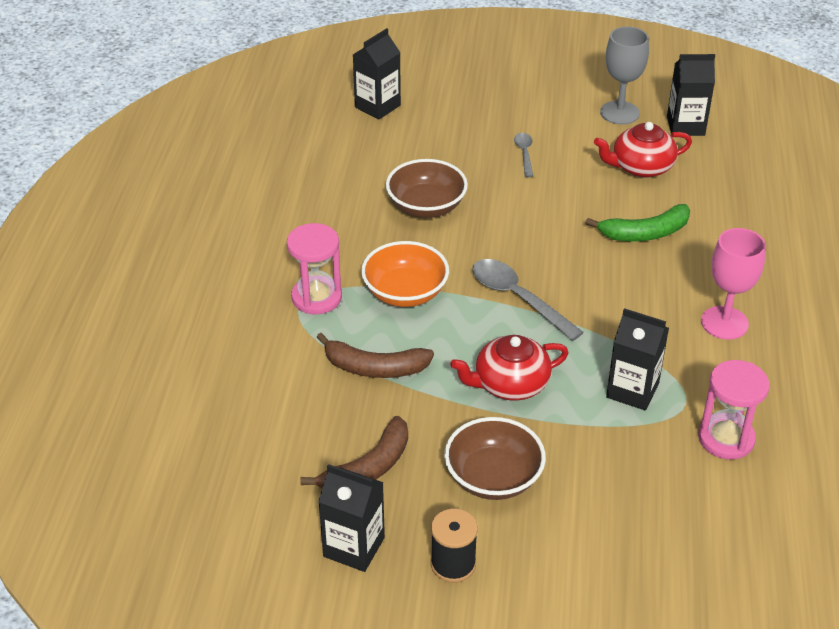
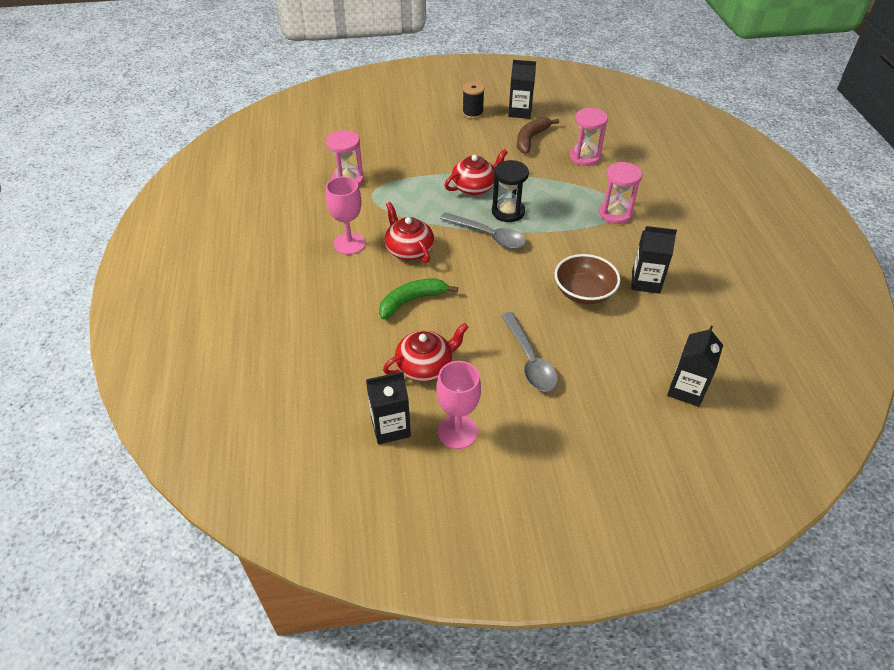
camera: 165 degrees right, 5 degrees up
brown banana [316,333,434,378] -> none
orange bowl [361,241,449,307] -> none
brown bowl [444,417,546,500] -> none
grey spoon [514,133,533,177] -> grey spoon [501,312,558,392], size x1.83
grey goblet [600,26,649,125] -> pink goblet [436,361,481,449]
black carton [606,308,669,411] -> black carton moved to [632,226,677,294]
none -> red teapot [385,202,434,263]
none -> black hourglass [492,160,529,222]
none -> pink hourglass [570,108,608,166]

